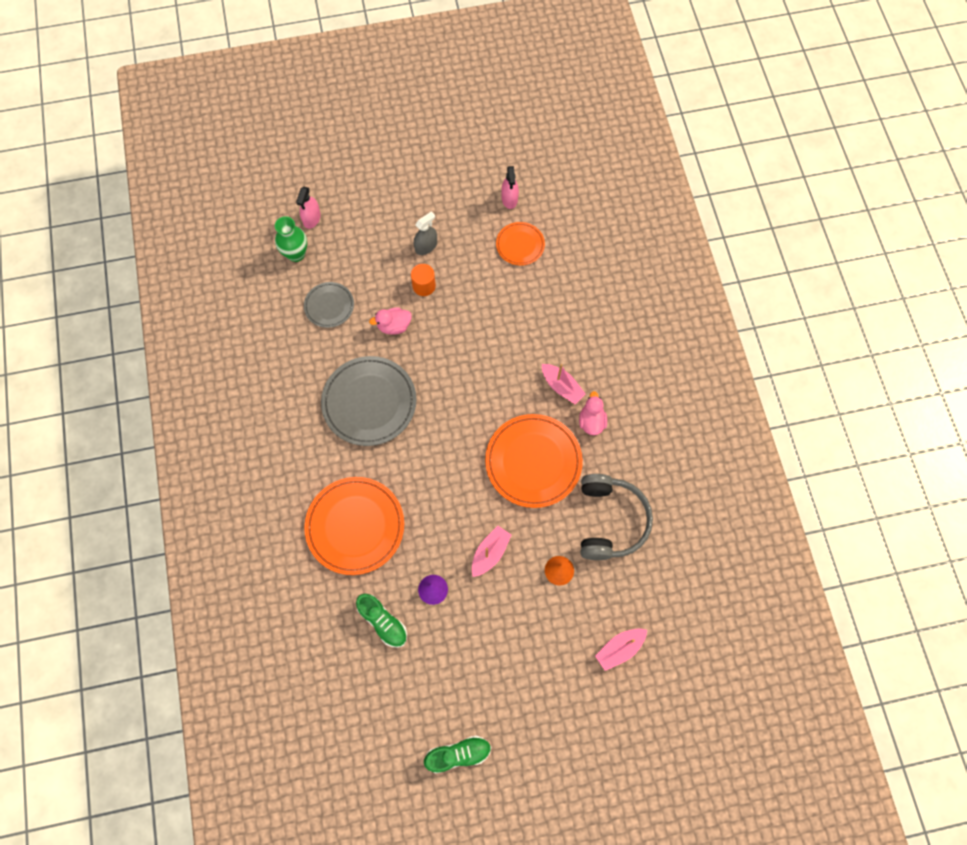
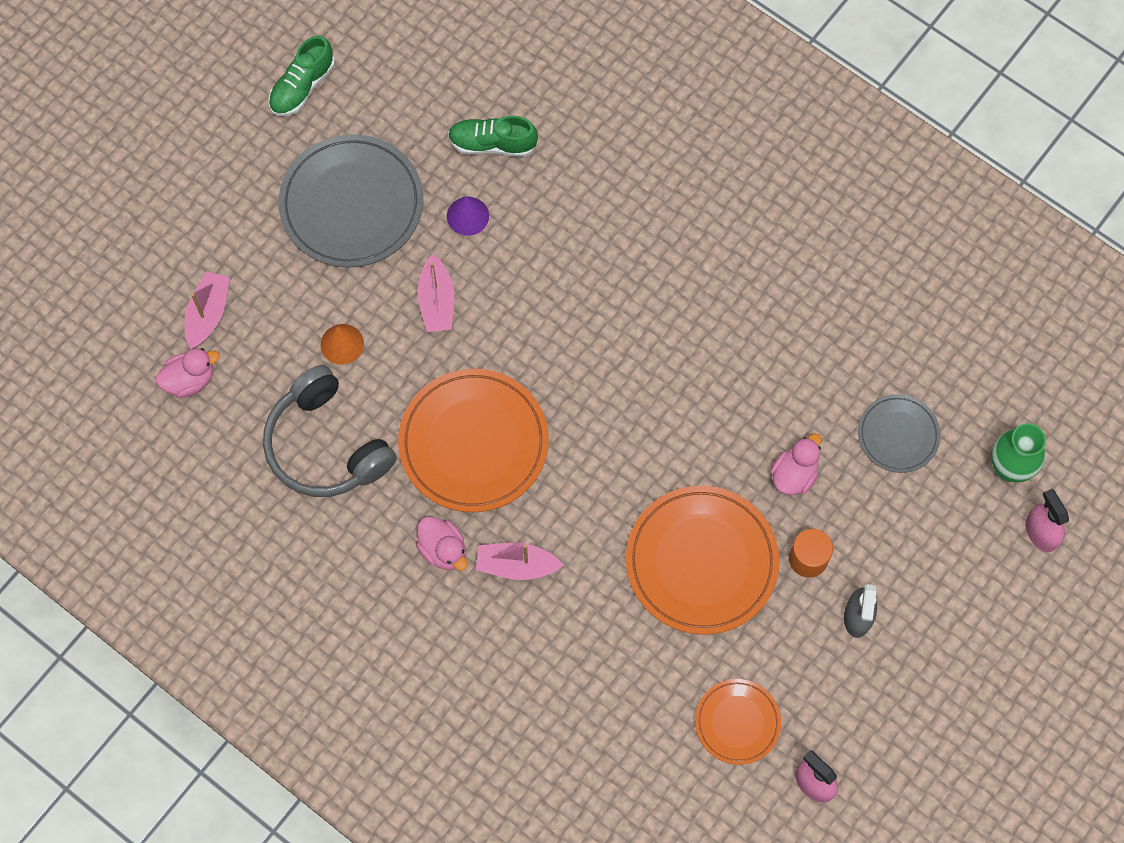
camera: 140 degrees right, 0 degrees up
orange plate [304,477,404,575] -> orange plate moved to [626,485,779,635]
grey plate [321,356,417,446] -> grey plate moved to [278,134,423,267]
none -> pink duck [156,348,219,398]

